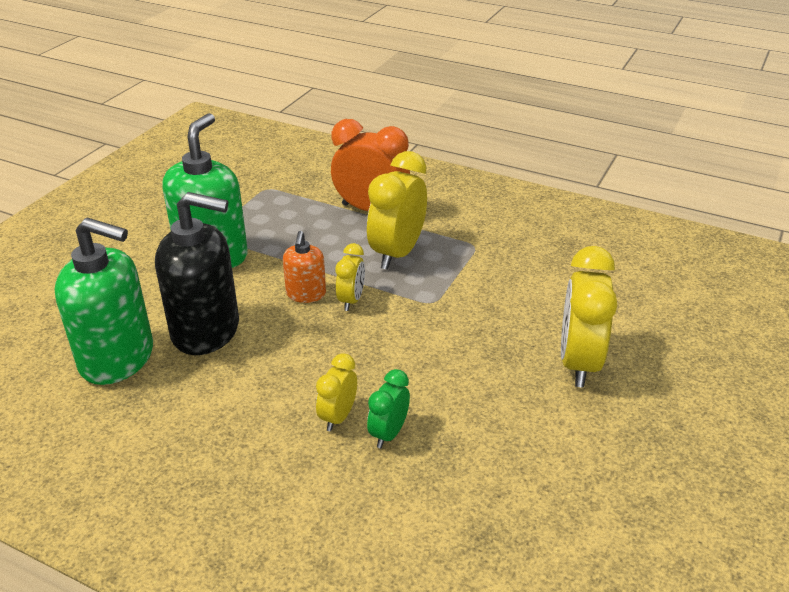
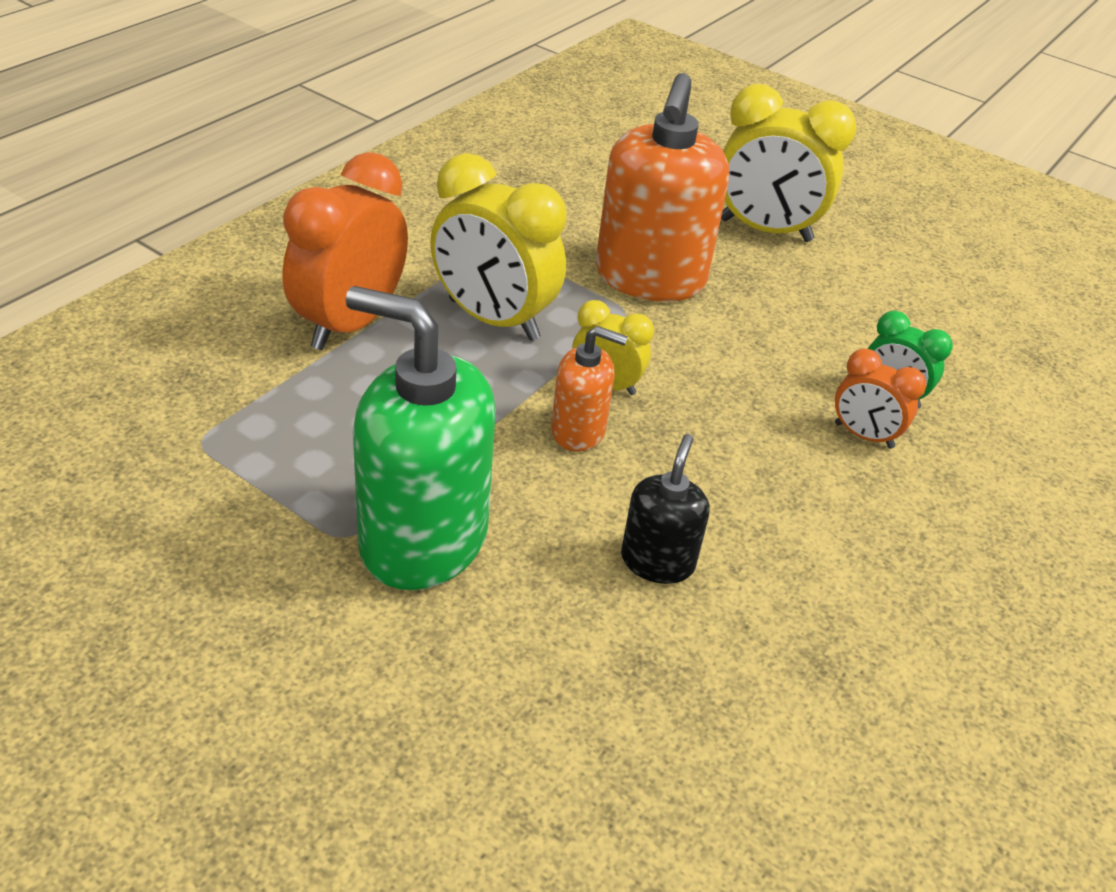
camera: 85 degrees left, 5 degrees up
green soap dispenser [55,218,153,385] -> none
black soap dispenser [155,192,239,355] -> black soap dispenser [621,434,710,584], size x0.51
yellow clock [316,353,357,432] -> orange clock [835,349,927,449]
none -> orange soap dispenser [596,73,729,302]

